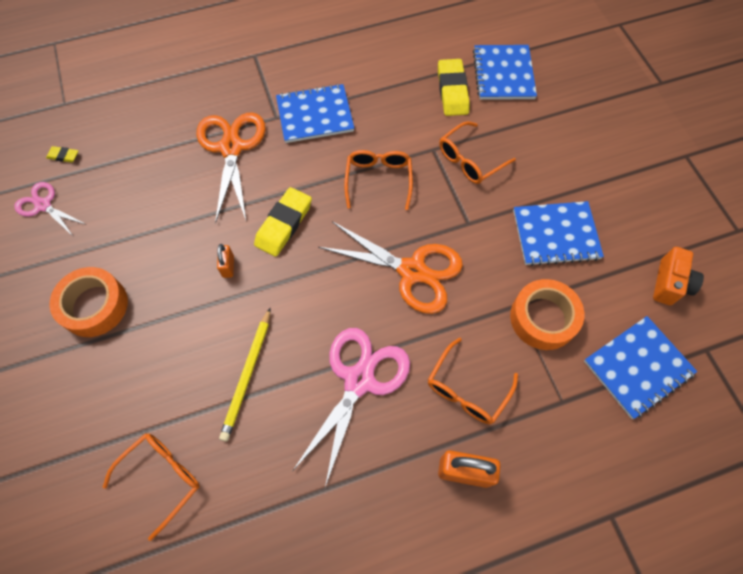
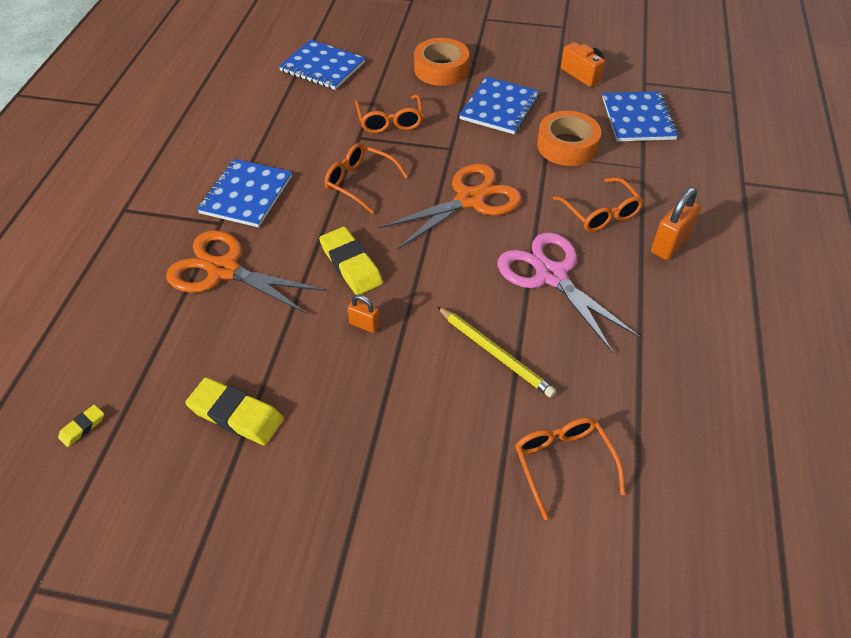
camera: 60 degrees left, 15 degrees down
pink scissors [14,182,87,236] -> none
orange tape [49,267,128,337] -> orange tape moved to [414,38,469,86]
yellow eraser [438,59,470,116] -> yellow eraser moved to [185,377,284,445]

